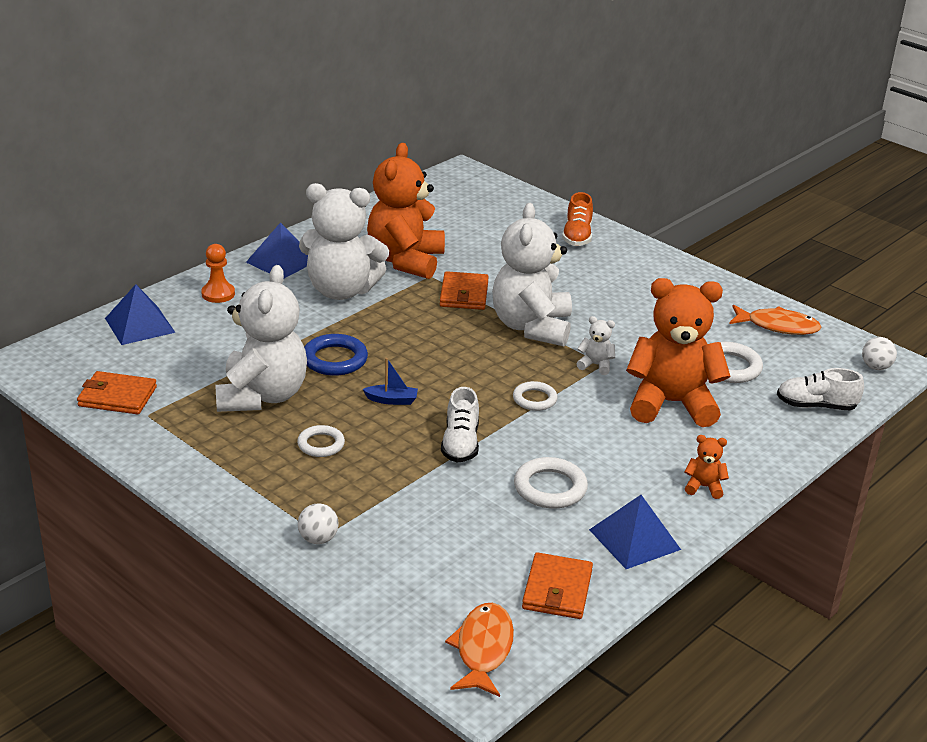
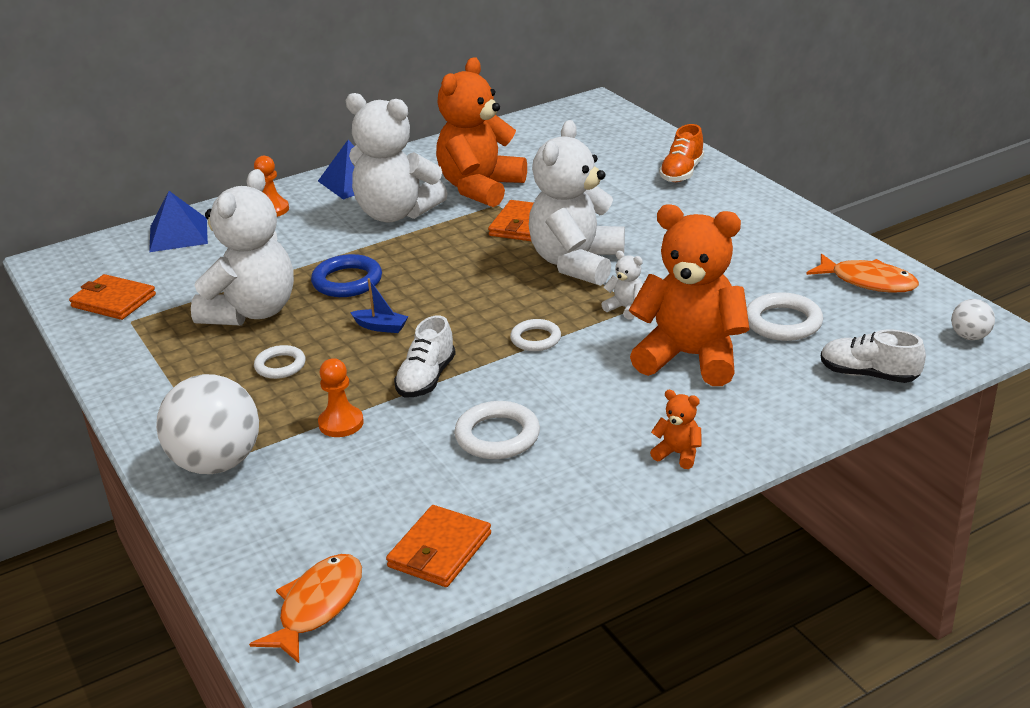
camera: 20 degrees right, 0 degrees up
white ball [298,503,339,544] -> white ball [156,374,259,474], size x2.20
blue pyramid [589,495,681,569] -> none
none -> orange pawn [318,358,364,437]

